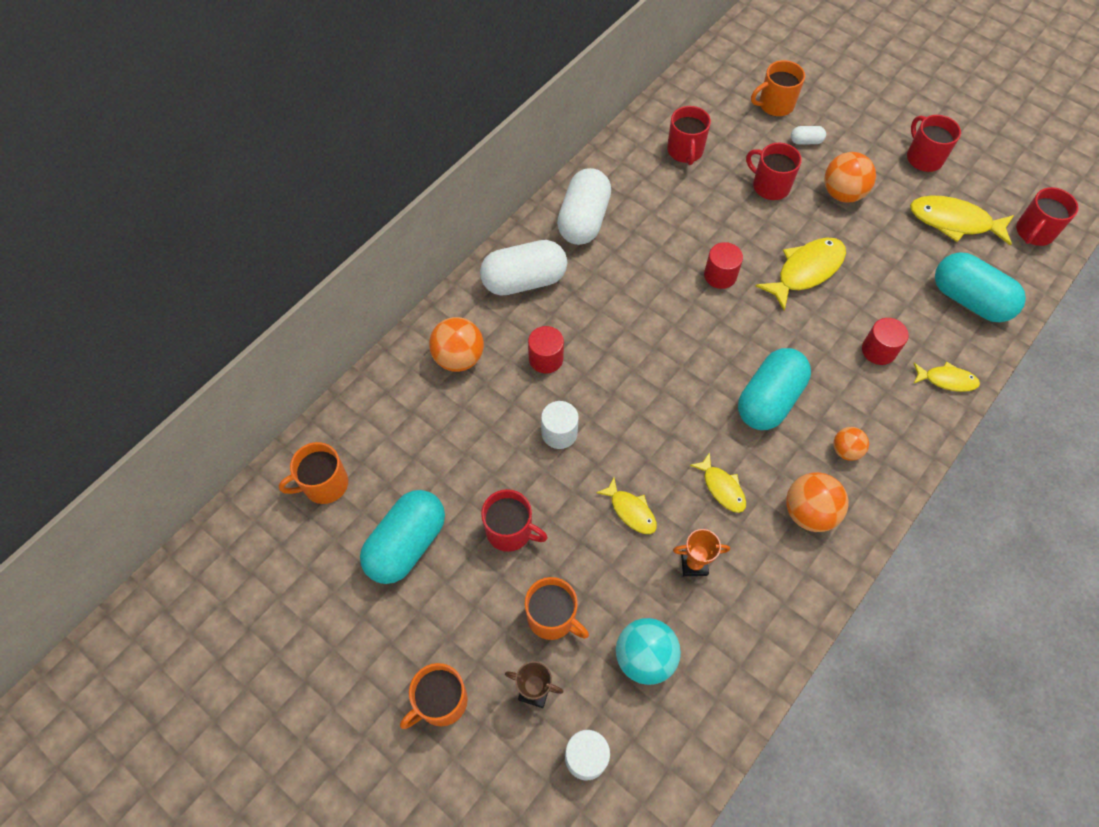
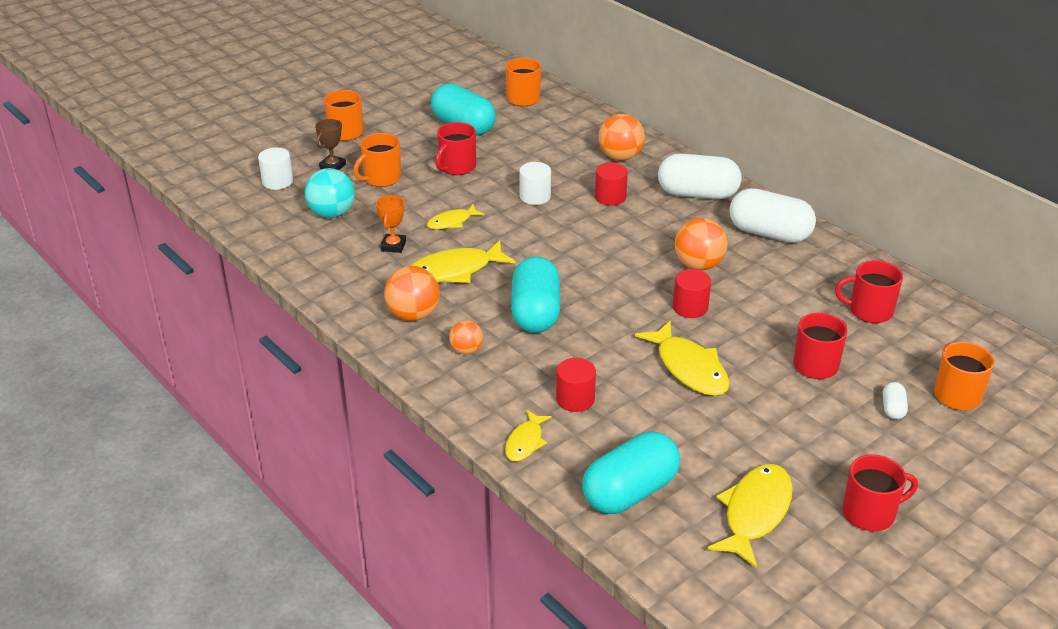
camera: 100 degrees right, 25 degrees down
white capsule [480,240,567,296] -> white capsule turned 75 degrees counterclockwise [658,154,742,199]
yellow fish [690,452,746,513] -> yellow fish [411,240,516,283], size x1.72
turquoise capsule [738,348,811,430] -> turquoise capsule turned 45 degrees clockwise [511,256,560,333]
orange ball [824,152,876,203] -> orange ball moved to [675,218,728,270]
red mug [1016,187,1079,246] -> none

